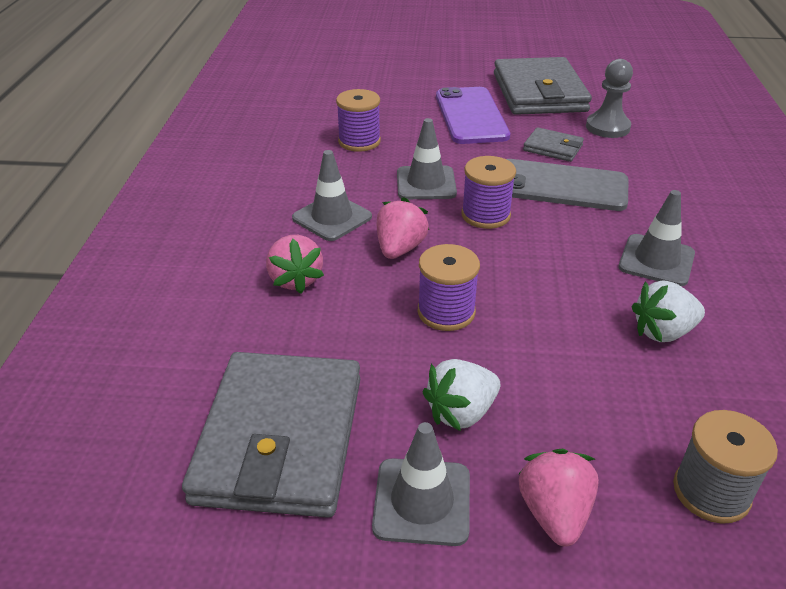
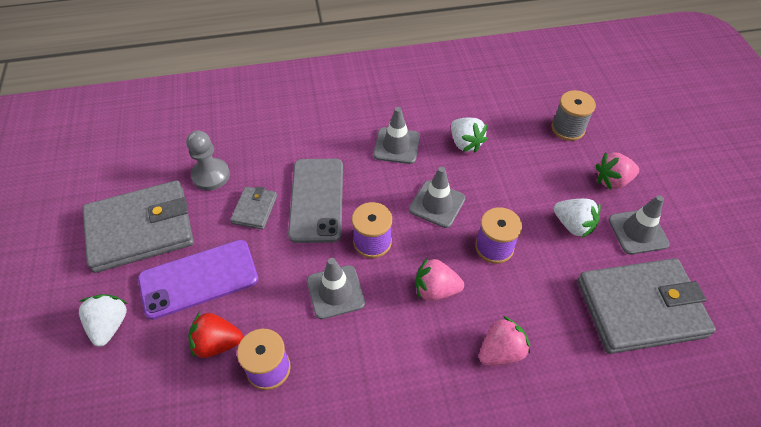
camera: 105 degrees left, 15 degrees up
grey traffic cone [292,150,372,241] -> grey traffic cone moved to [409,167,465,228]
none -> white strawberry [79,294,128,347]
none -> red strawberry [188,312,243,358]

